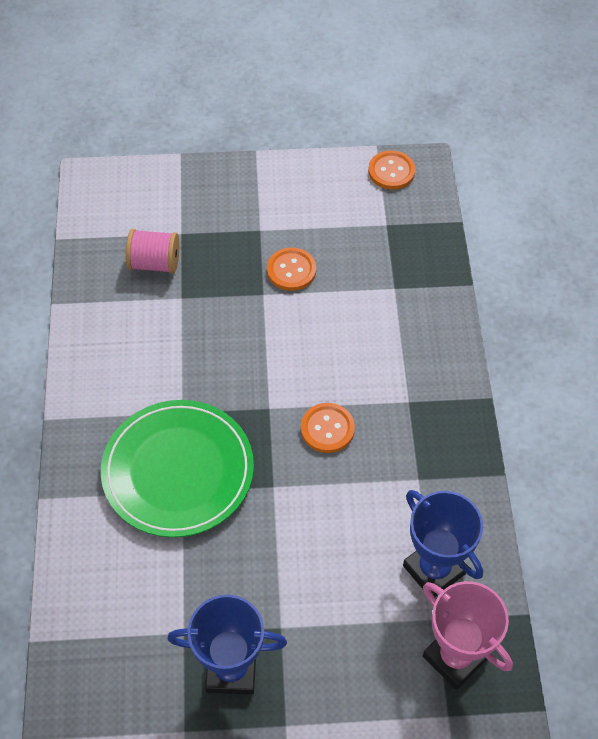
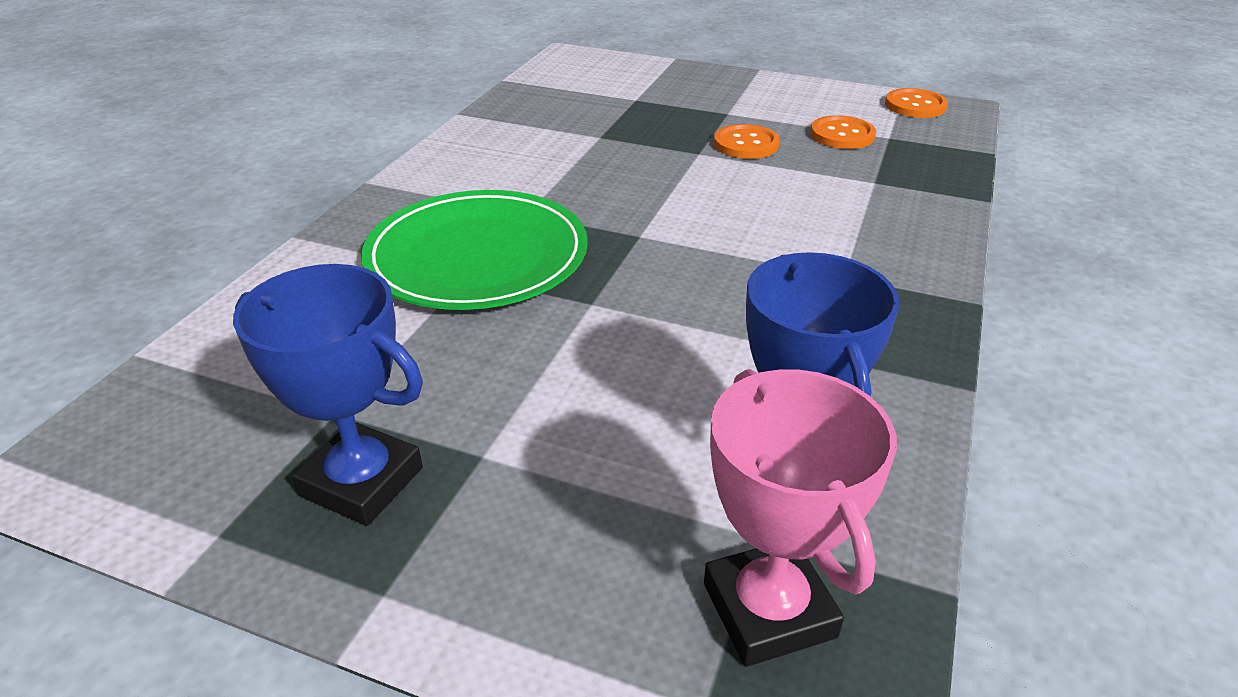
camera: 25 degrees right, 20 degrees down
pink spool [126,229,179,274] -> none
orange button [301,403,355,453] -> orange button moved to [810,115,876,149]

